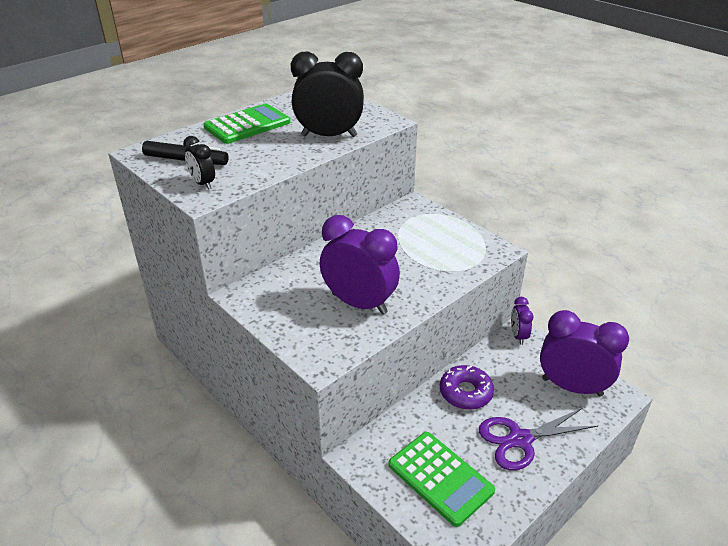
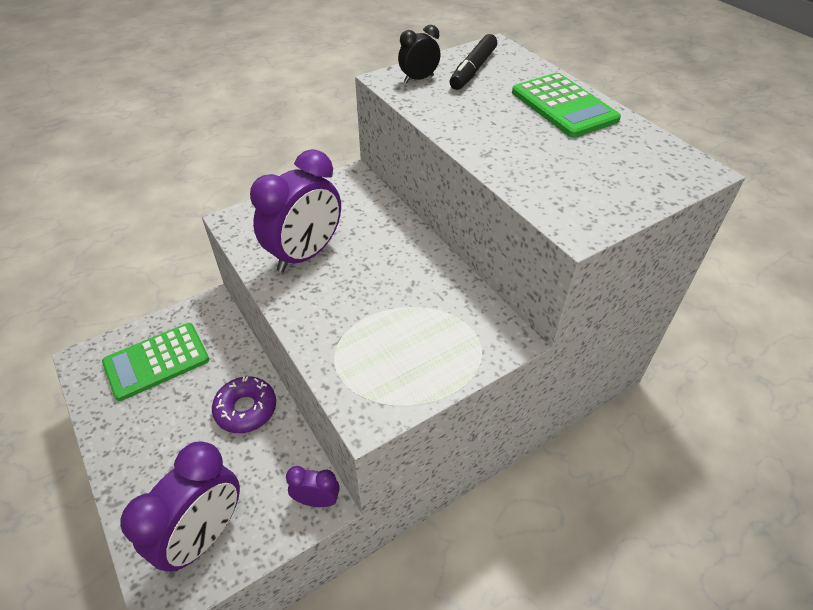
camera: 100 degrees right, 10 degrees up
black clock [291,52,364,137] -> none
purple scissors [479,408,598,470] -> none

